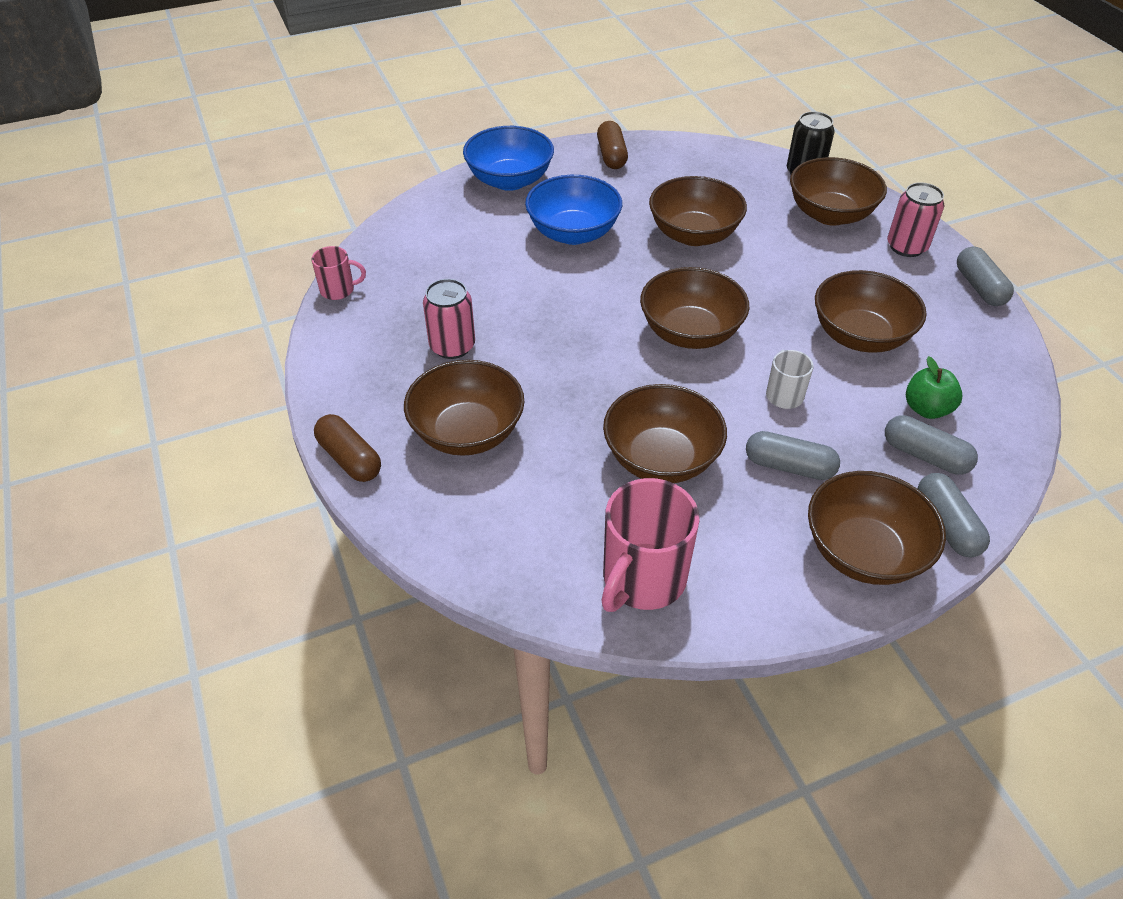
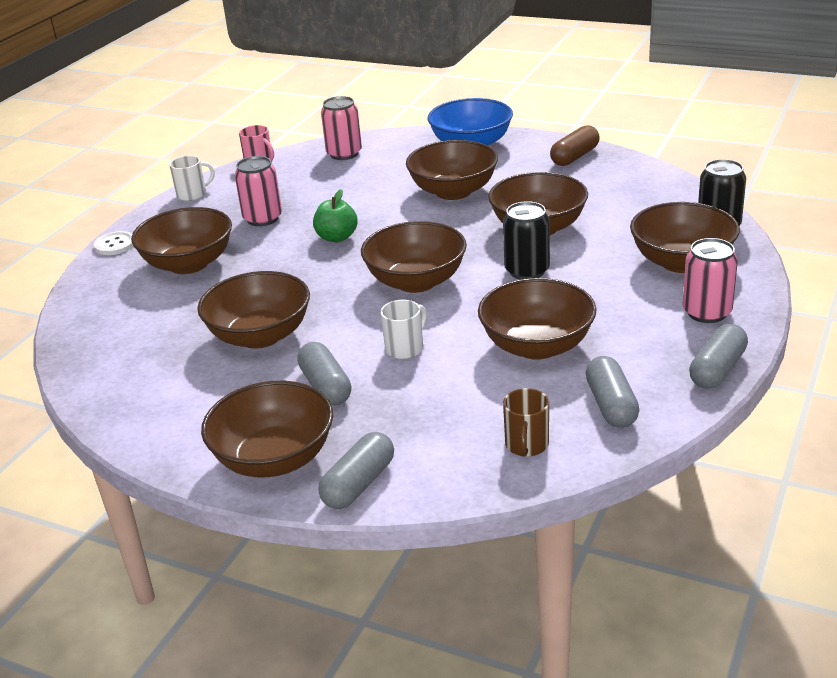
camera: 50 degrees right, 15 degrees down
brown capsule [314,414,381,482] -> white button [94,231,133,255]
blue bowl [525,175,622,245] -> brown bowl [406,140,498,200]
pink mug [601,478,700,612] -> none
grey capsule [885,415,978,475] -> grey capsule moved to [586,356,639,428]
green apple [906,356,963,419] -> green apple moved to [313,189,358,242]
none -> white mug [169,156,215,201]
none -> pink can [321,96,362,160]
none -> black can [503,201,550,280]
none -> brown mug [503,388,549,457]

